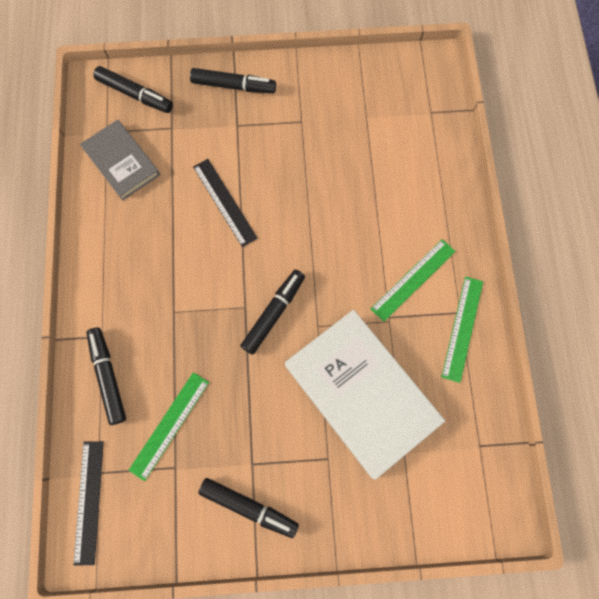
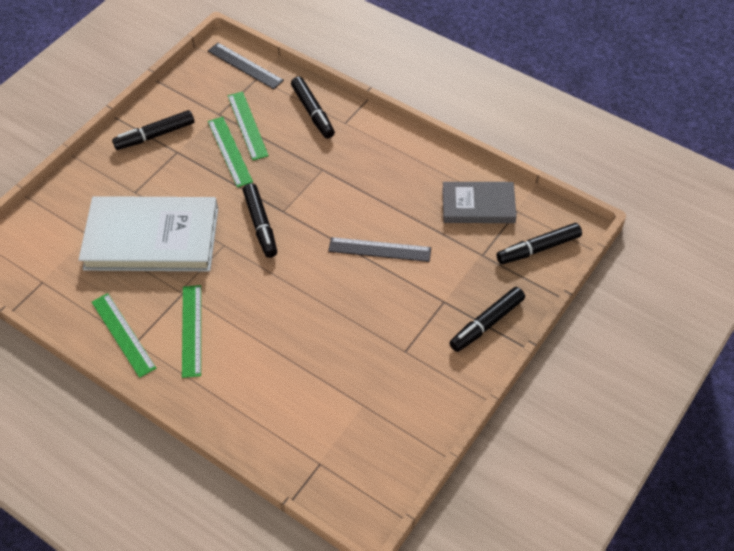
camera: 130 degrees right, 20 degrees down
black marker [86,328,126,425] -> black marker turned 45 degrees clockwise [291,76,335,138]
none -> green ruler [208,117,253,187]

